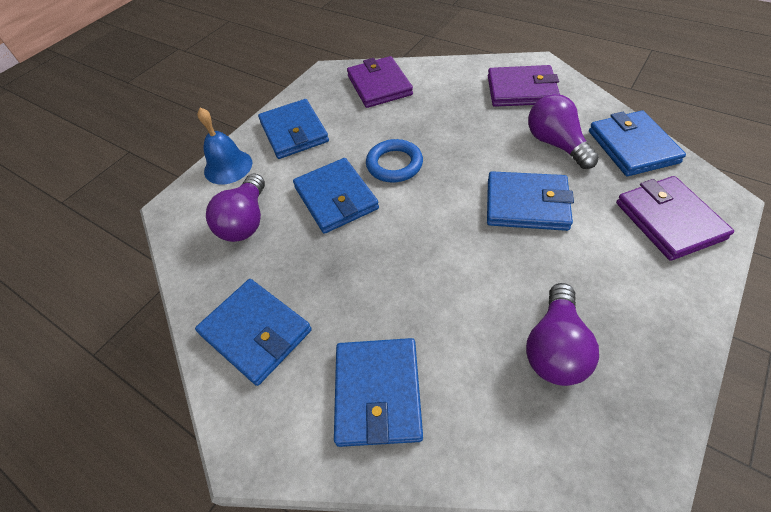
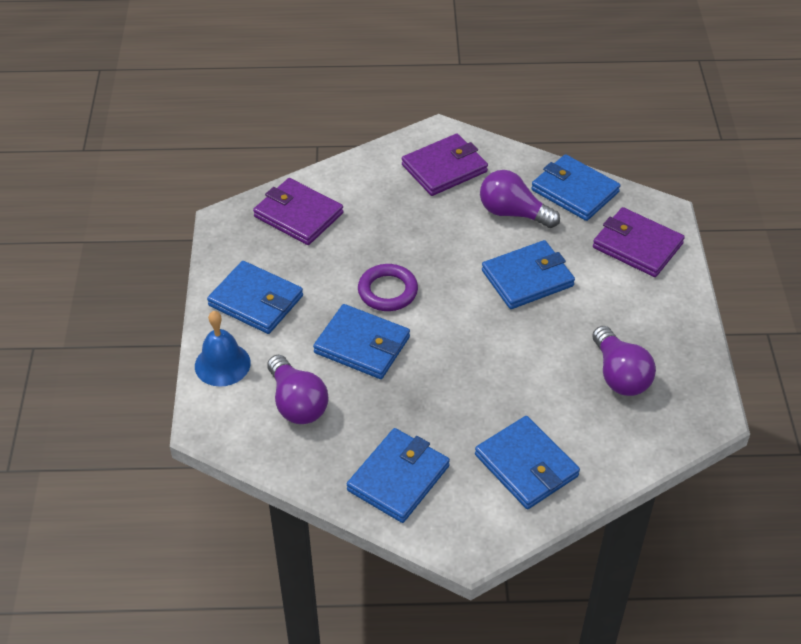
camera: 40 degrees left, 5 degrees down
blue wallet [195,279,312,386] -> blue wallet turned 60 degrees counterclockwise [347,428,450,523]
blue ring [366,139,423,182] -> purple ring [358,264,418,311]

